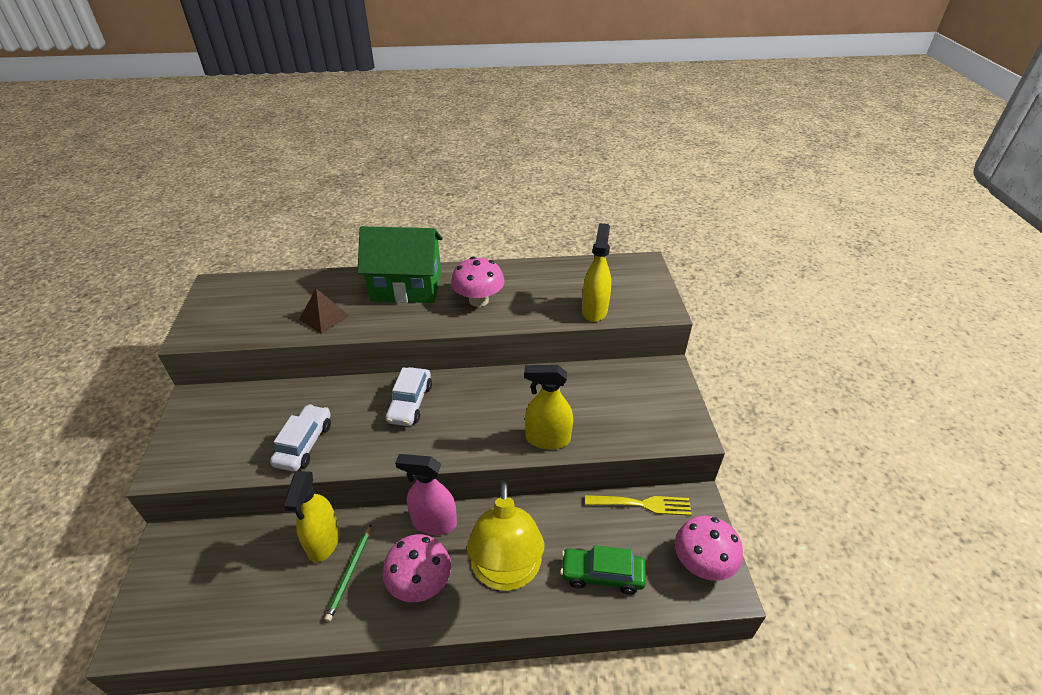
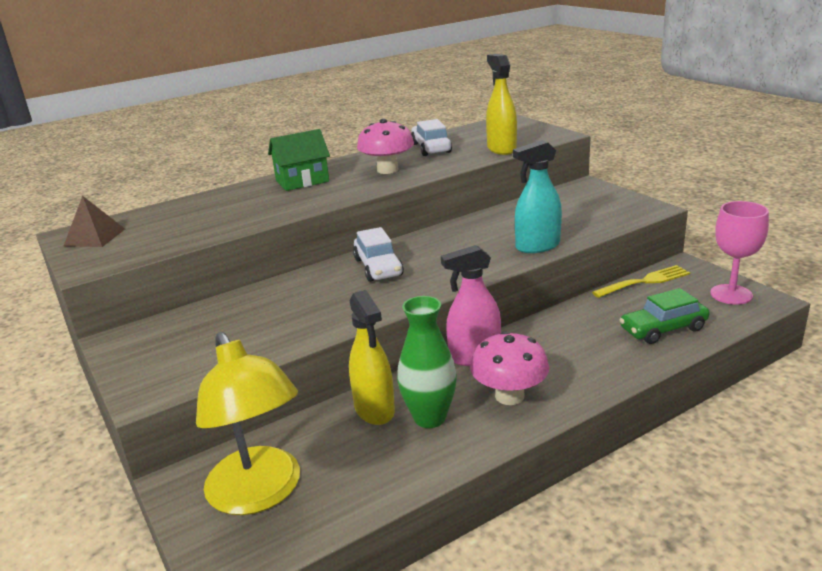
camera: 25 degrees left, 15 degrees down
white car [270,404,331,472] -> white car moved to [411,119,452,156]
brown pyramid [299,289,350,334] -> brown pyramid moved to [64,196,125,247]
green pencil [324,525,371,622] -> green vase [397,296,457,428]
green house [357,226,443,303] -> green house [268,129,330,191], size x0.63
yellow lamp [467,481,545,591] -> yellow lamp moved to [196,332,300,515]
yellow spray bottle [524,365,573,450] -> turquoise spray bottle [513,140,562,253]
pink mushroom [675,516,743,581] -> pink goblet [710,201,769,305]

